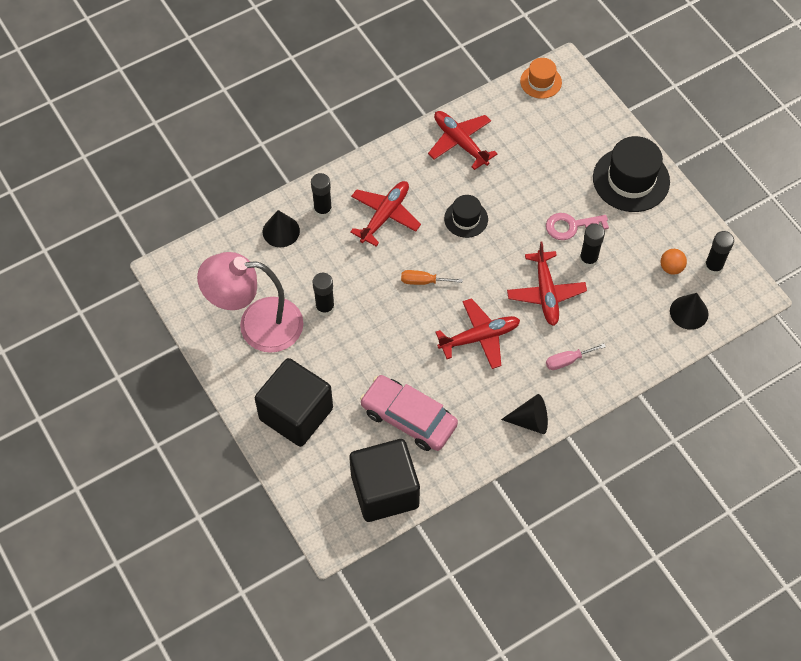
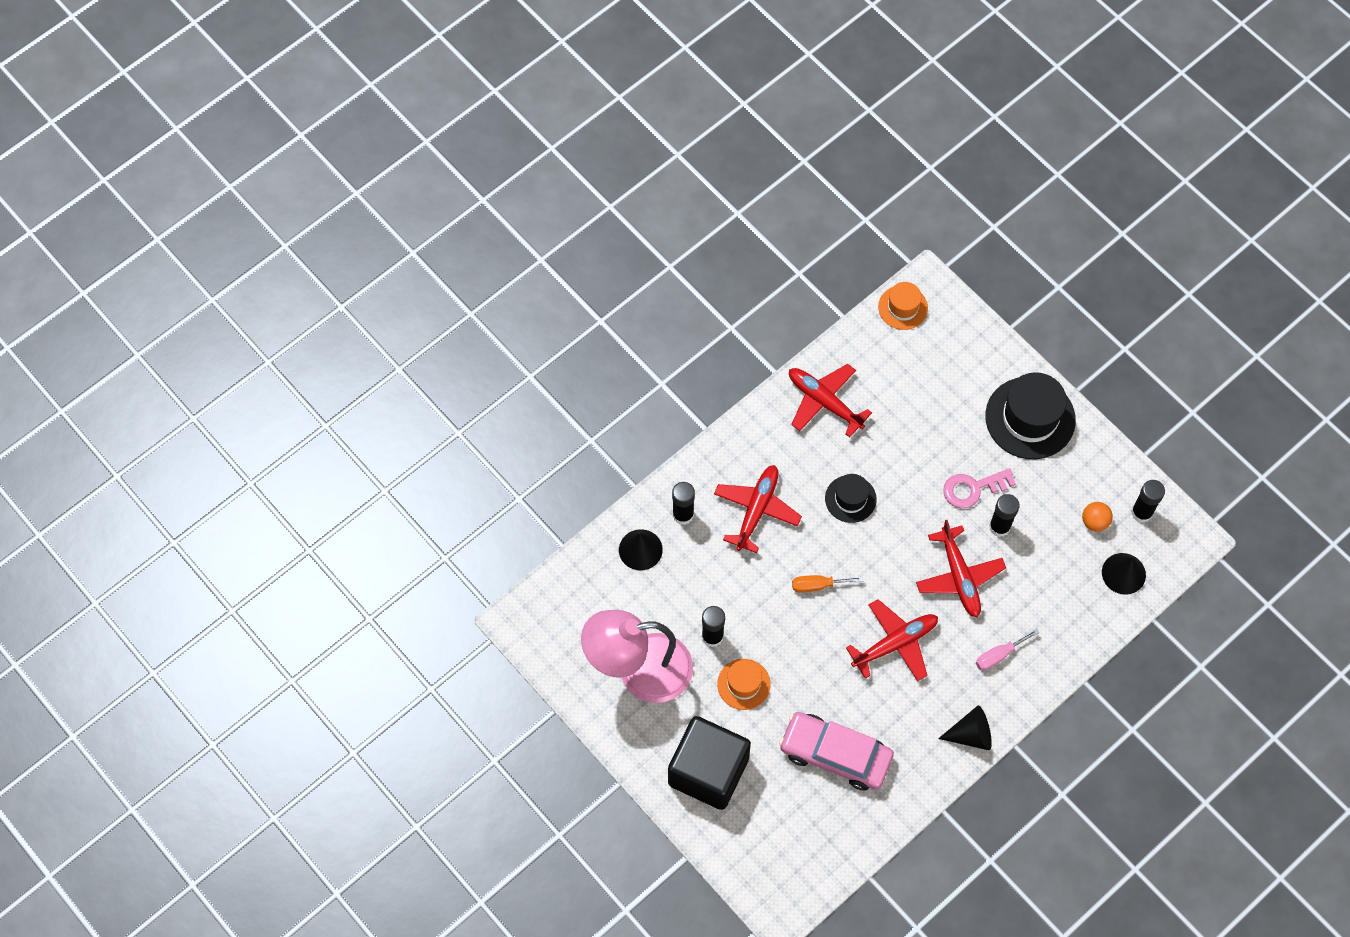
camera: 10 degrees left, 5 degrees up
black cube [349,439,420,522] -> none
none -> orange hat [717,659,771,710]

